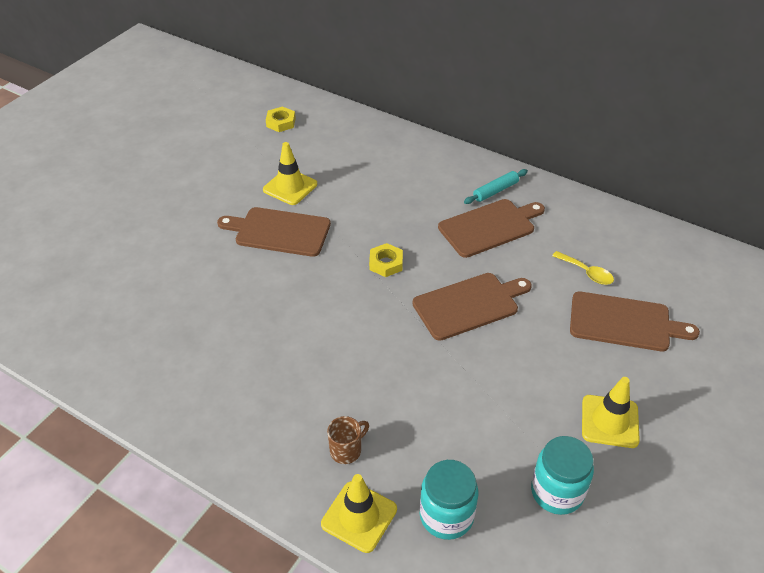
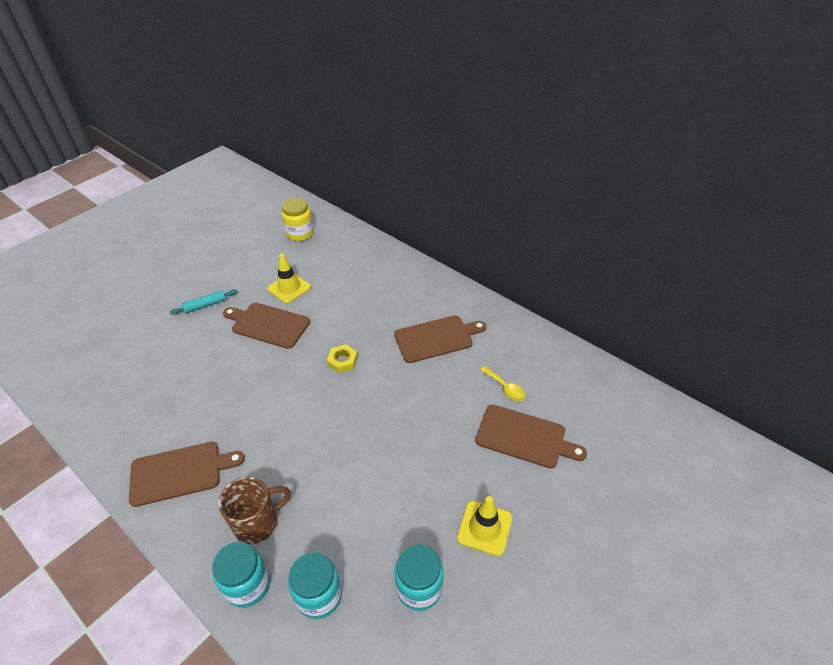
camera: 10 degrees right, 0 degrees up
yellow nut [266,106,296,132] -> yellow jar [282,198,314,241]
yellow traffic cone [321,474,397,553] -> turquoise jar [212,542,270,608]
brown mug [327,416,369,464] -> brown mug [218,477,291,544], size x1.69
brown cutting board [412,273,532,341] -> brown cutting board moved to [129,442,245,507]
turquoise rolling pin [464,169,528,204] -> turquoise rolling pin moved to [170,289,237,315]

